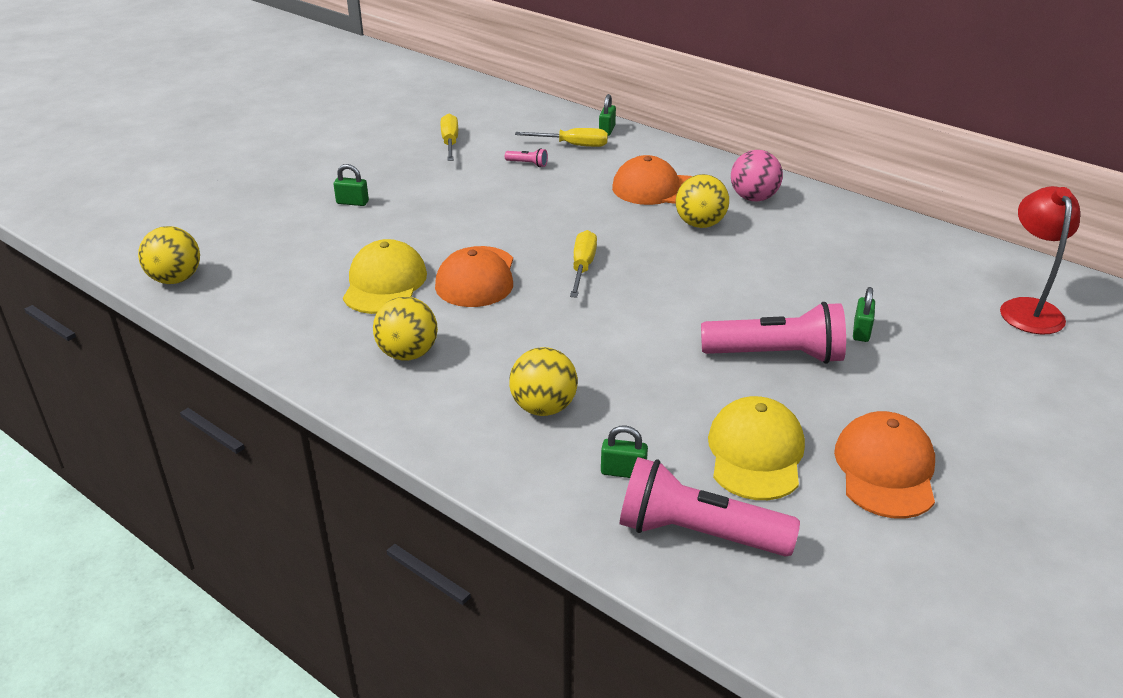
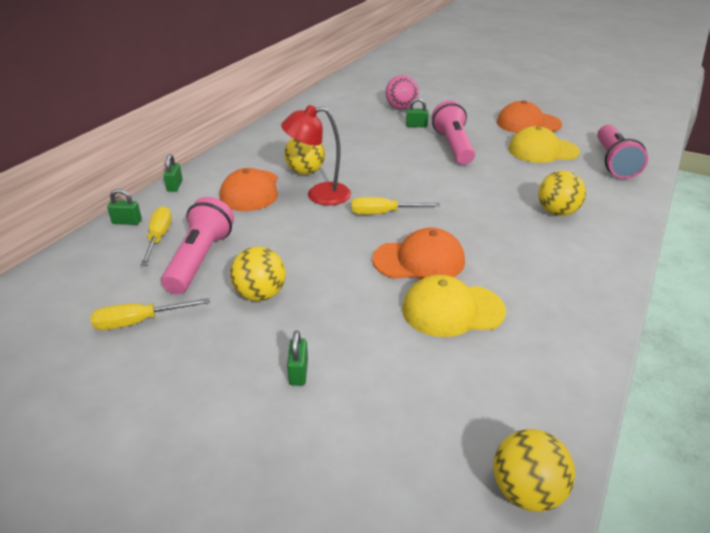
camera: 100 degrees left, 0 degrees up
yellow ball [373,297,438,361] -> yellow ball moved to [230,247,286,301]
pink flashlight [505,148,548,167] -> pink flashlight [161,197,234,294], size x2.49
green padlock [601,425,648,478] -> green padlock moved to [163,154,183,192]
pink ball [731,150,783,201] -> pink ball moved to [385,75,419,110]
red lamp [1000,186,1080,335] -> red lamp moved to [281,105,351,205]

